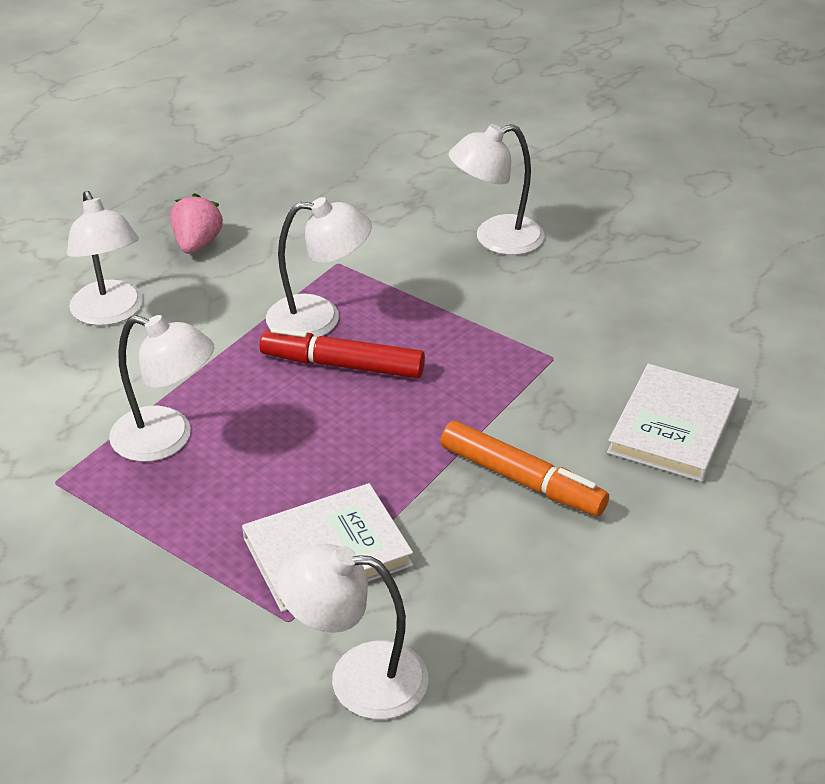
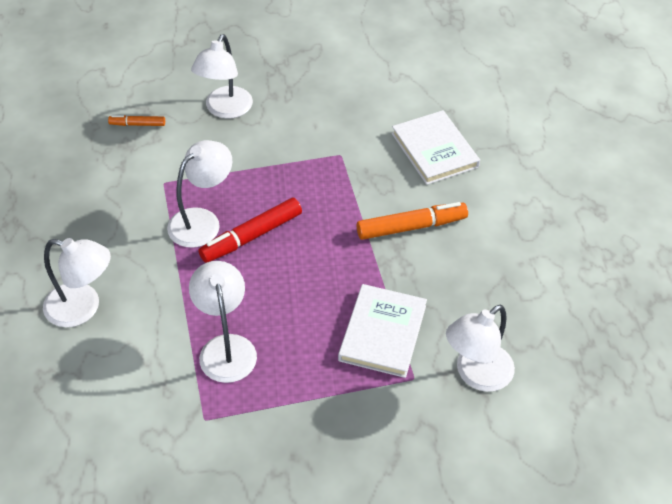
camera: 50 degrees left, 10 degrees up
white lamp [109,315,214,462] -> white lamp turned 75 degrees counterclockwise [189,261,257,383]
pink strawberry [171,193,223,254] -> none
none -> orange marker [108,115,165,126]

